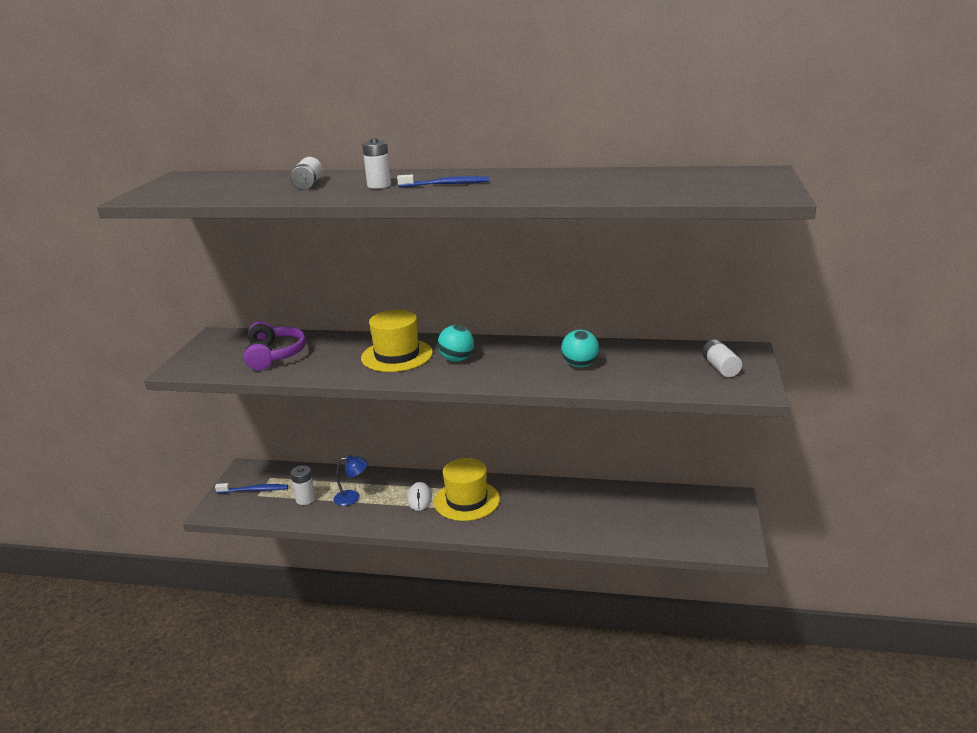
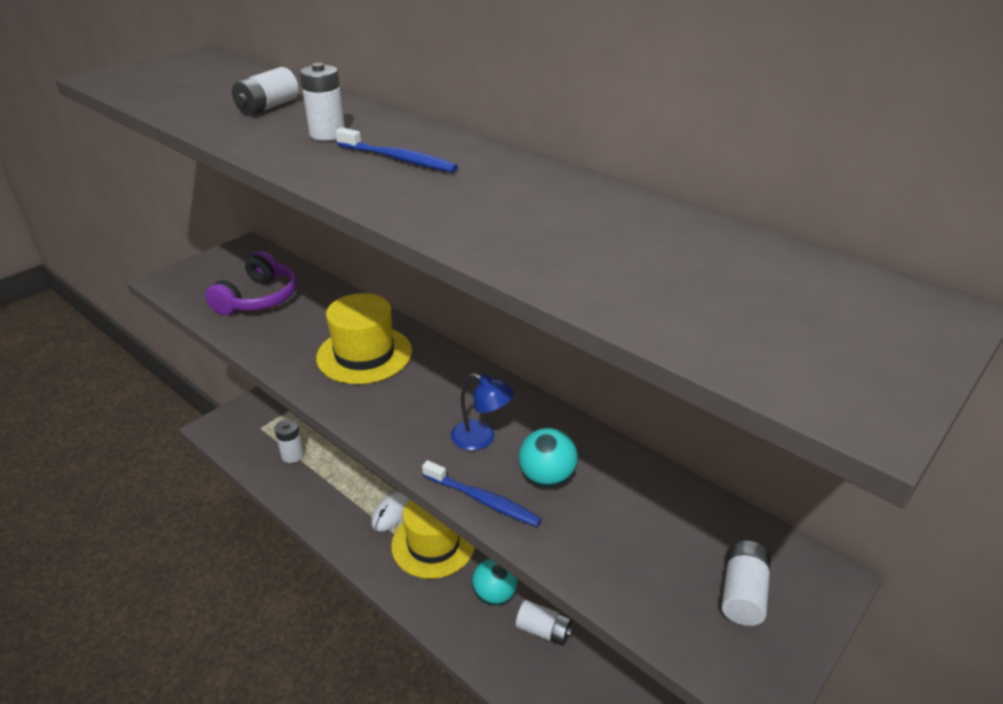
camera: 30 degrees right, 10 degrees up
blue toothbrush [215,483,288,493] -> blue toothbrush moved to [422,460,542,527]
blue lamp [334,455,368,506] -> blue lamp moved to [451,373,514,451]
turquoise ball [437,325,474,362] -> turquoise ball moved to [472,559,517,606]
none -> white battery [516,600,573,646]

